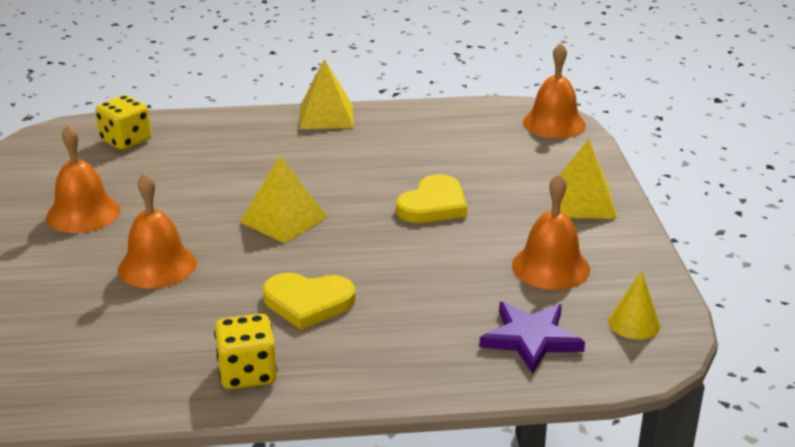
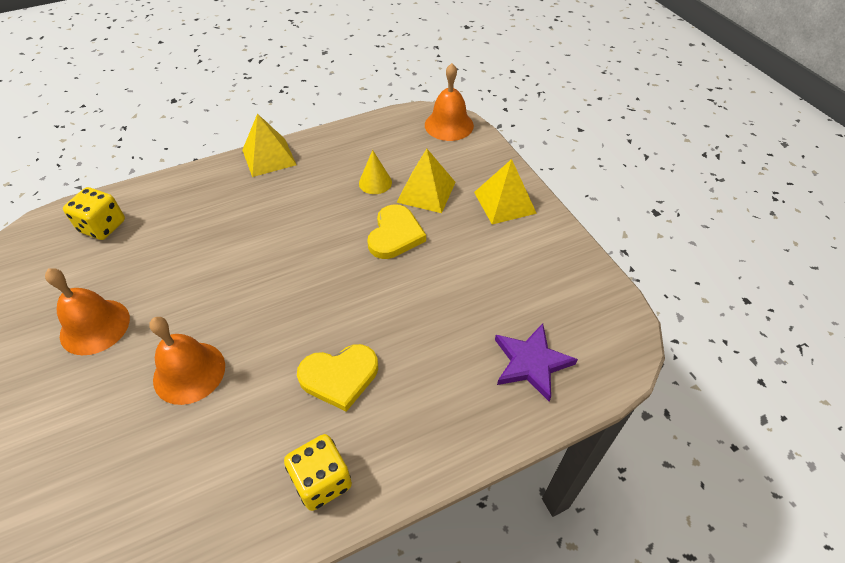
camera: 20 degrees left, 20 degrees up
yellow pyramid [240,156,327,243] -> yellow pyramid moved to [397,149,456,213]
orange bell [512,174,590,290] -> none
yellow cone [608,271,660,339] -> yellow cone moved to [359,150,392,194]

